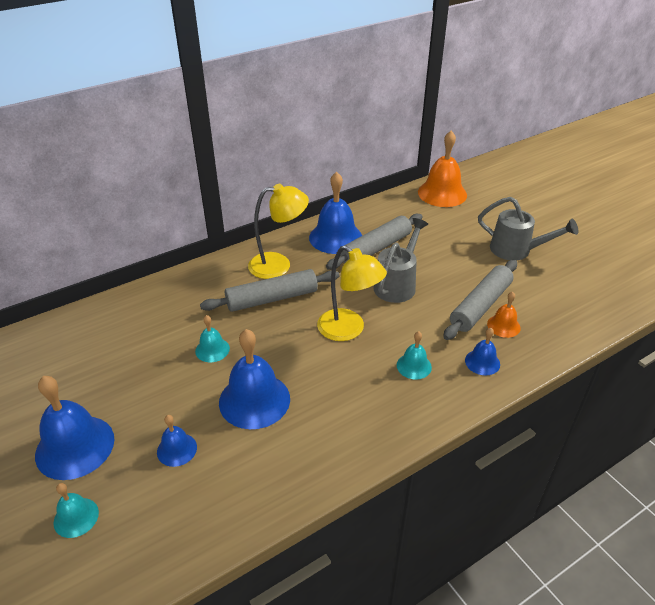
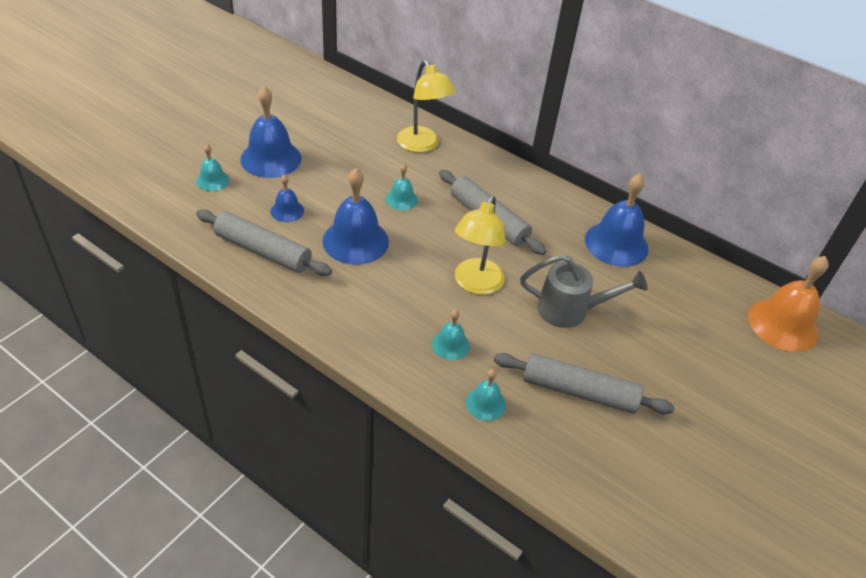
camera: 65 degrees right, 5 degrees up
yellow lamp [248,184,309,279] -> yellow lamp moved to [397,60,456,153]
grey rolling pin [326,214,423,270] -> grey rolling pin moved to [196,209,332,276]
blue bell [465,328,500,375] -> turquoise bell [466,369,506,421]
grey watering can [478,197,578,260] -> none
orange bell [487,292,521,338] -> none

